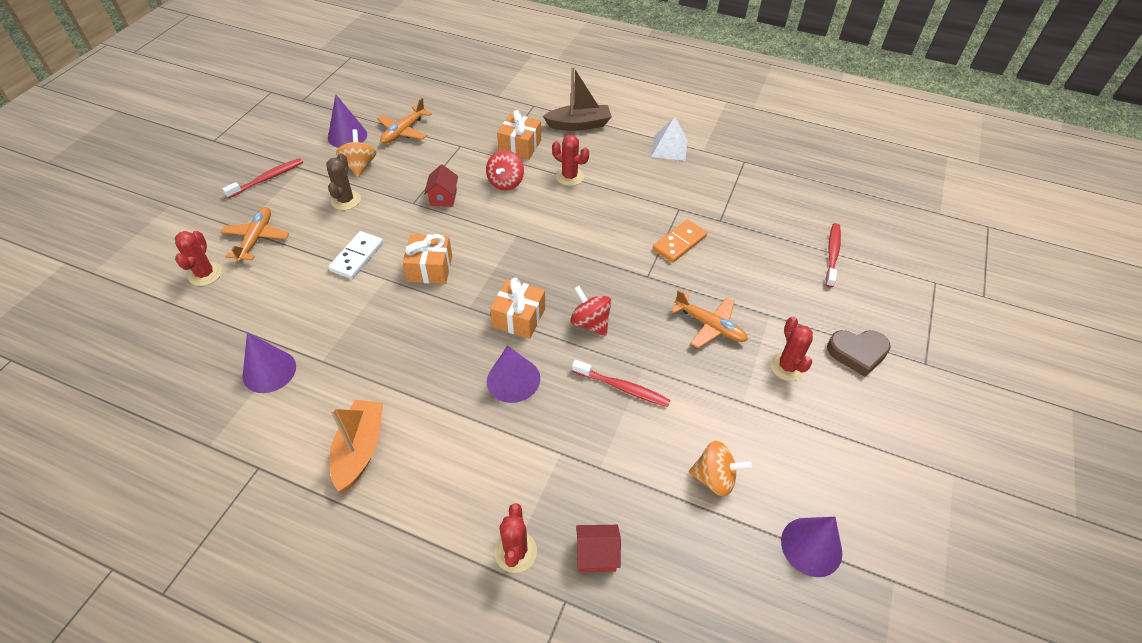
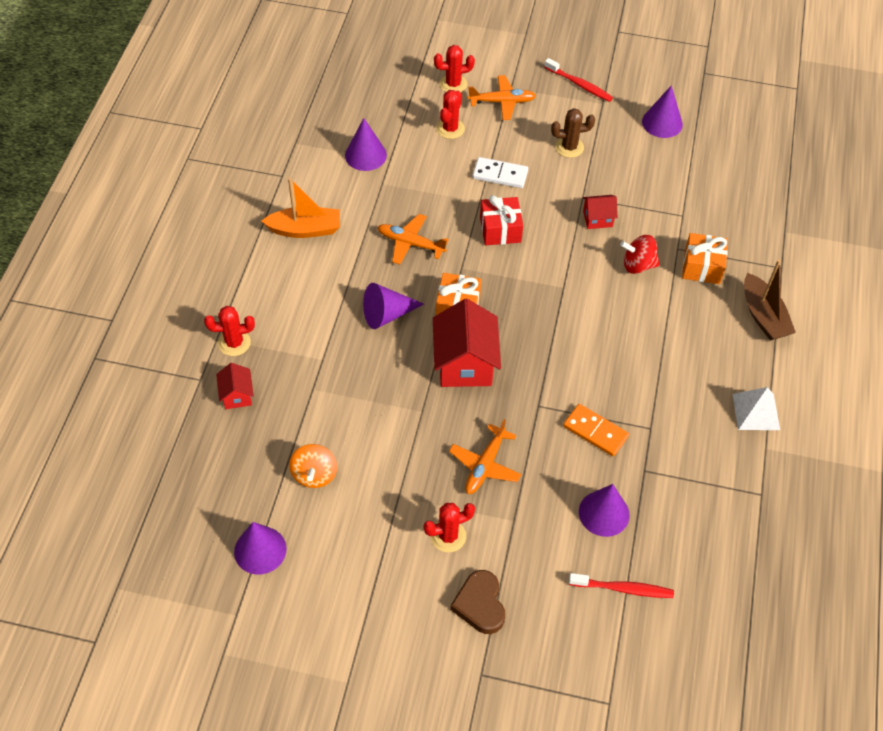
camera: 80 degrees right, 5 degrees up
orange spinning top [336,129,376,177] -> none
orange plane [378,98,432,144] -> orange plane moved to [377,214,449,265]
orange gift [402,234,452,284] -> red gift [480,195,523,245]
red cactus [552,134,589,186] -> red cactus moved to [436,90,465,139]
red spinning top [570,286,611,336] -> red house [433,299,501,387]
red toothbrush [572,360,670,407] -> none
none -> purple cone [579,484,630,537]

